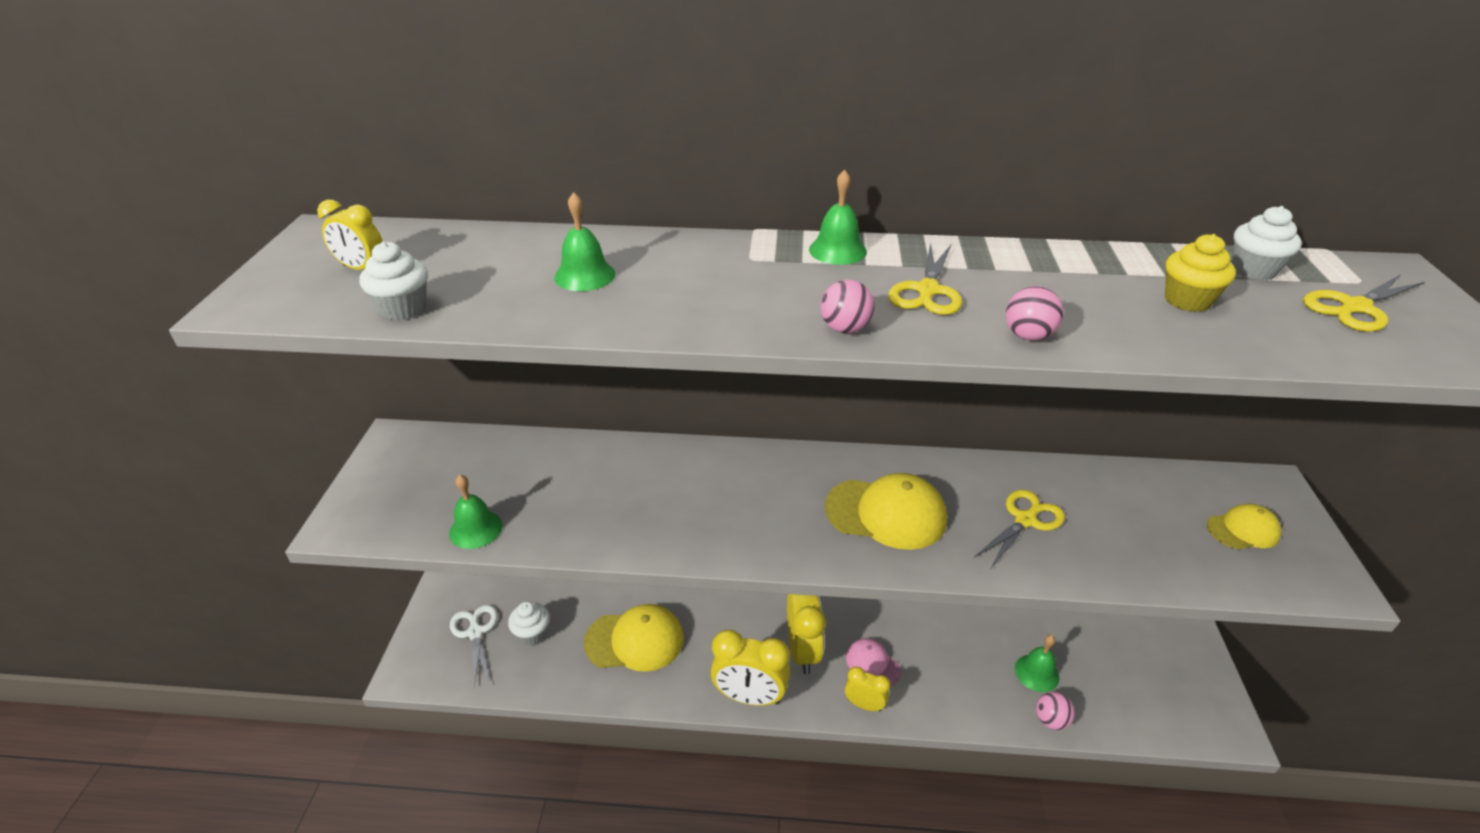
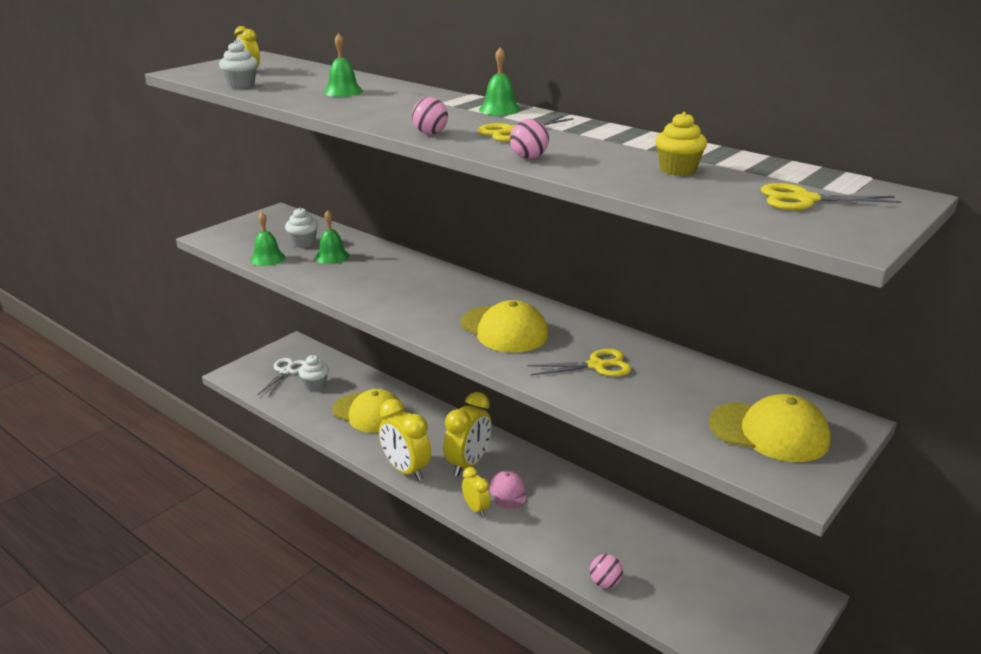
camera: 35 degrees right, 10 degrees down
green bell [1015,635,1060,692] -> green bell moved to [315,210,350,264]
yellow cap [1207,504,1282,550] -> yellow cap [709,394,831,462], size x1.75
white cupcake [1232,206,1302,280] -> white cupcake moved to [285,208,318,248]

